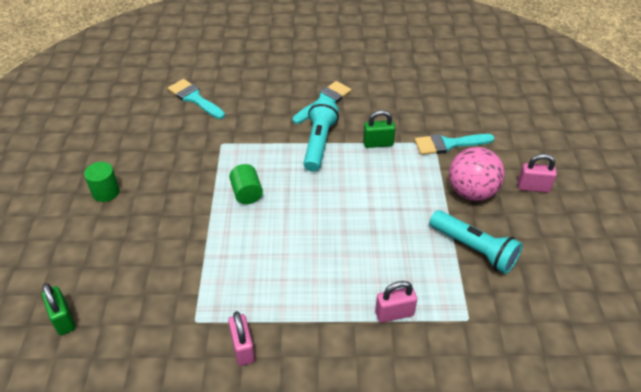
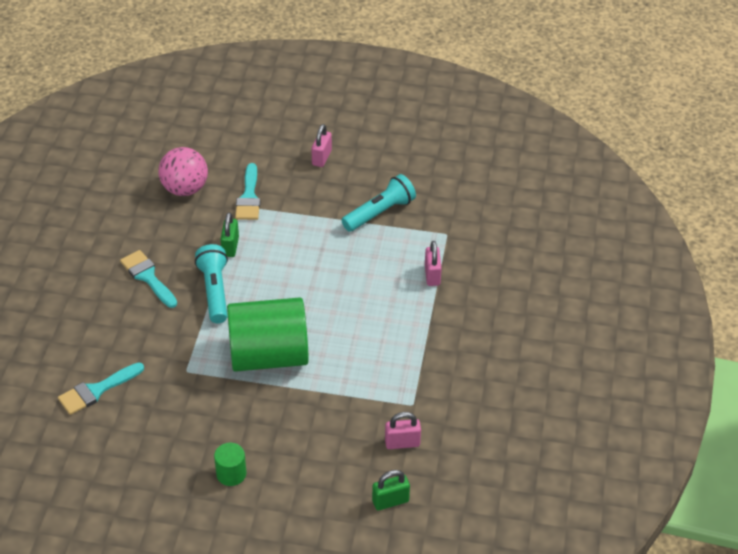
camera: 80 degrees left, 0 degrees up
pink padlock [228,311,255,366] -> pink padlock moved to [385,412,421,449]
green cylinder [229,164,263,204] -> green cylinder [227,297,309,372], size x2.40
turquoise flashlight [303,99,339,172] -> turquoise flashlight turned 60 degrees clockwise [195,244,228,324]
pink ball [449,147,505,201] -> pink ball moved to [158,147,208,196]

